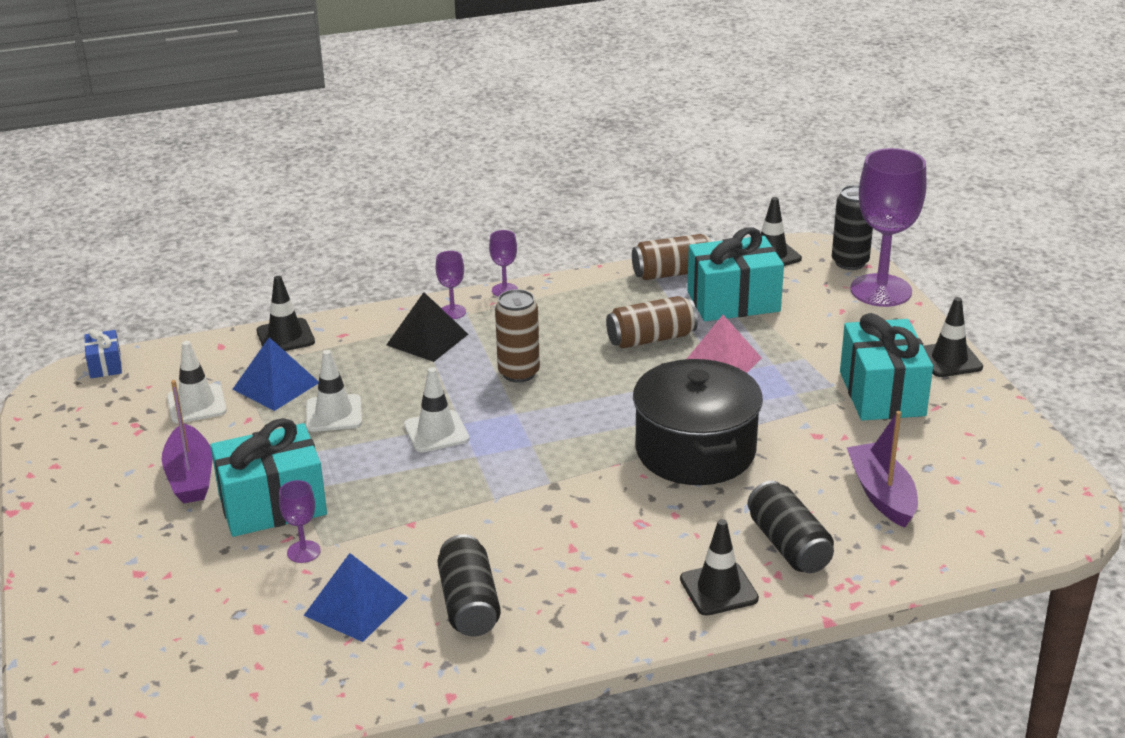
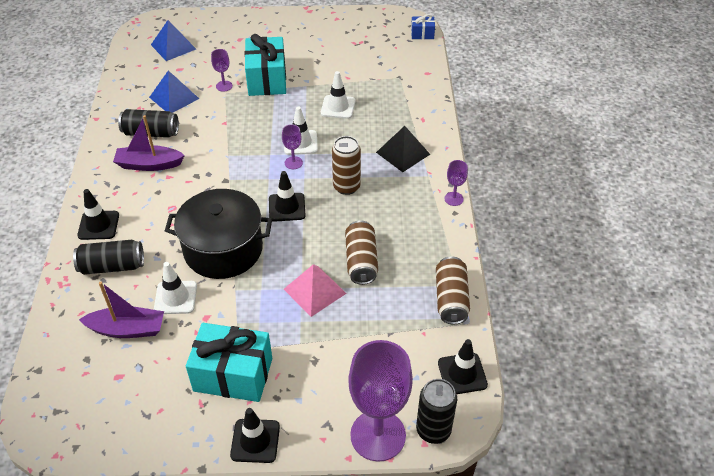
camera: 105 degrees right, 15 degrees up
purple boat [162,380,213,503] -> purple boat moved to [113,115,185,171]
white traffic cone [167,341,227,423] -> white traffic cone moved to [154,262,197,314]
blue pyramid [232,337,319,411] -> blue pyramid moved to [151,20,196,61]
black traffic cone [256,276,315,351] -> black traffic cone moved to [269,171,306,222]
purple goblet [436,251,466,319] -> purple goblet moved to [282,124,303,169]
turquoise gift [687,227,784,321] -> none

